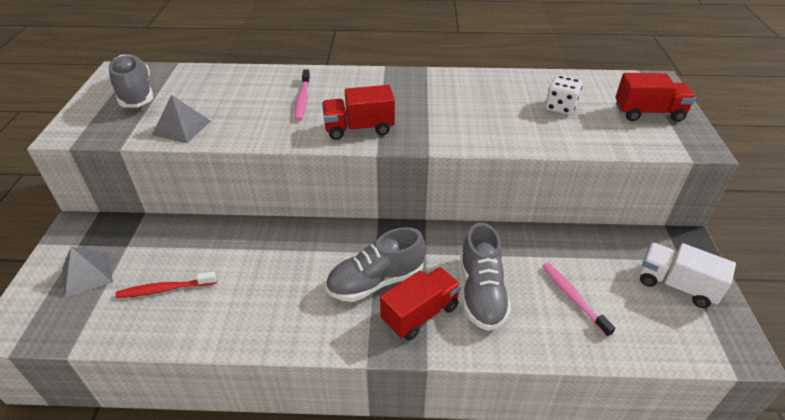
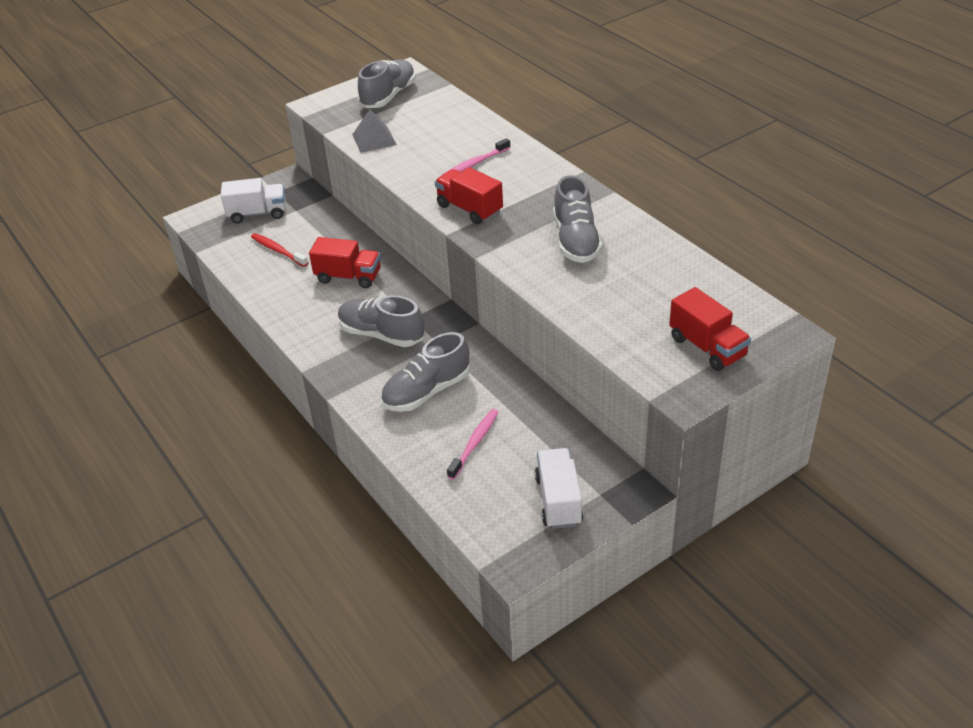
camera: 55 degrees right, 0 degrees up
grey pyramid [63,247,113,298] -> white truck [221,178,286,224]
red truck [380,267,461,341] -> red truck moved to [309,237,381,288]
white dice [545,75,583,115] -> none
none -> grey shoe [553,175,602,263]

